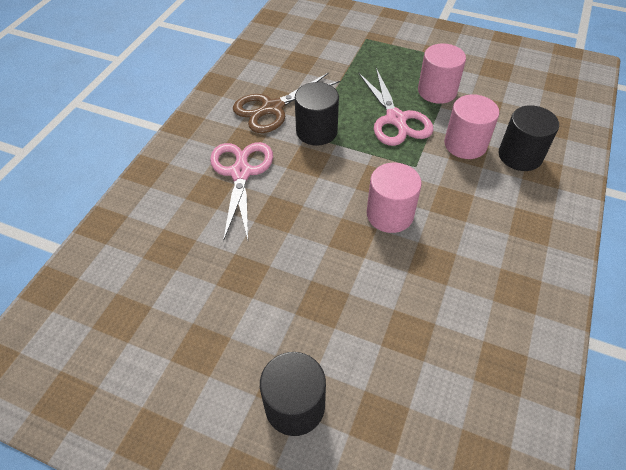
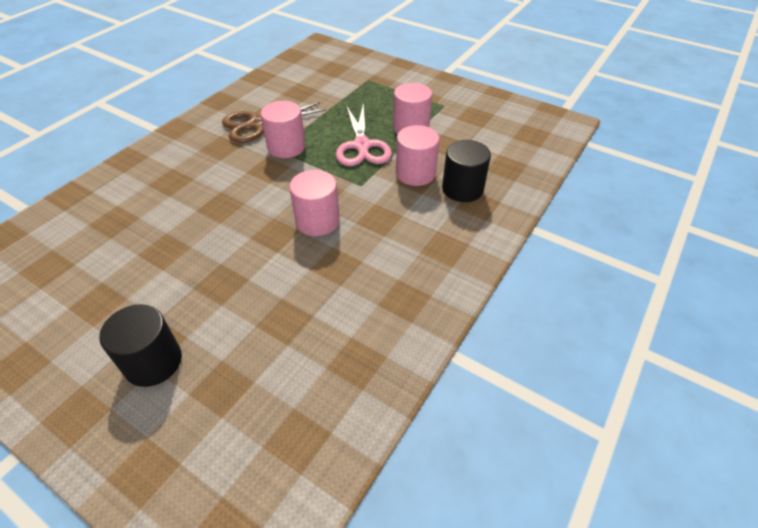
camera: 10 degrees right, 5 degrees down
pink scissors [210,142,273,242] -> none
black cylinder [295,82,339,146] -> pink cylinder [261,101,305,158]

